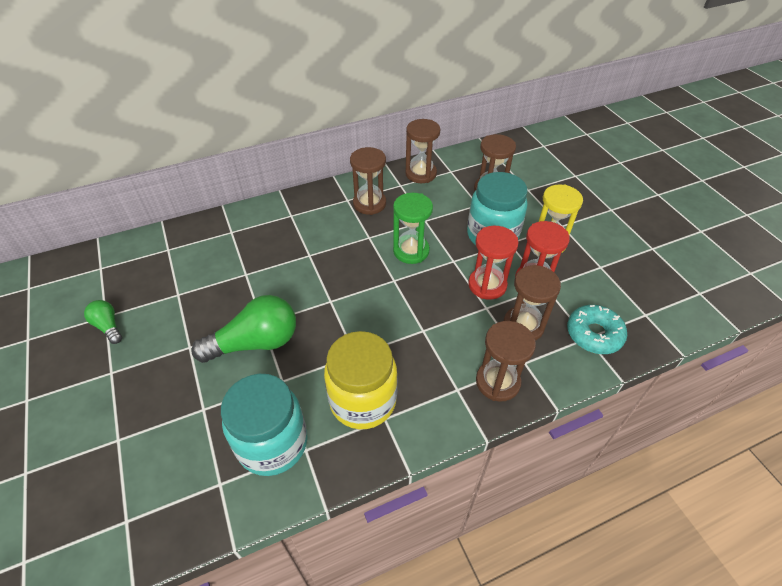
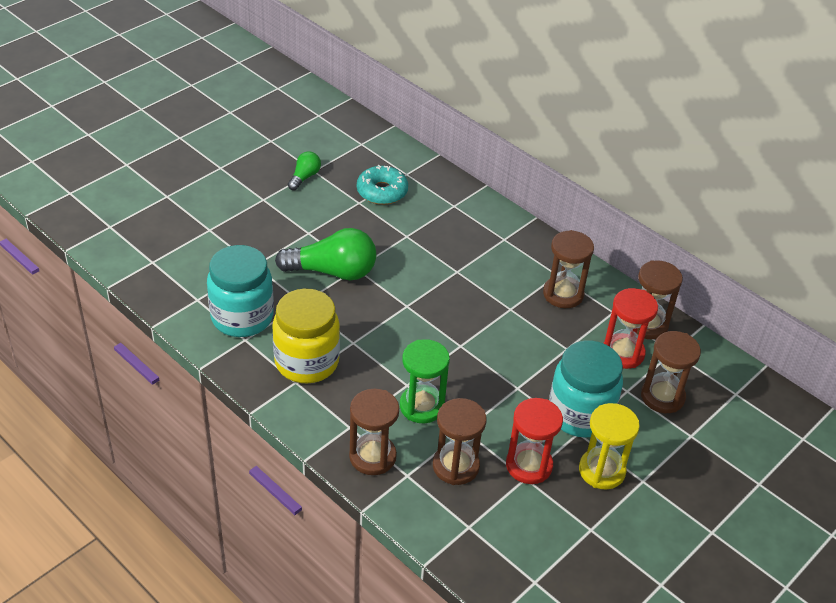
camera: 65 degrees right, 5 degrees down
green light bulb [191,295,296,363] -> green light bulb turned 45 degrees counterclockwise [275,228,376,280]
green hourglass [393,193,433,264] -> green hourglass moved to [400,339,450,423]
red hourglass [468,226,519,300] -> red hourglass moved to [603,288,658,369]
turquoise donut [567,305,627,354] -> turquoise donut moved to [357,165,408,205]

